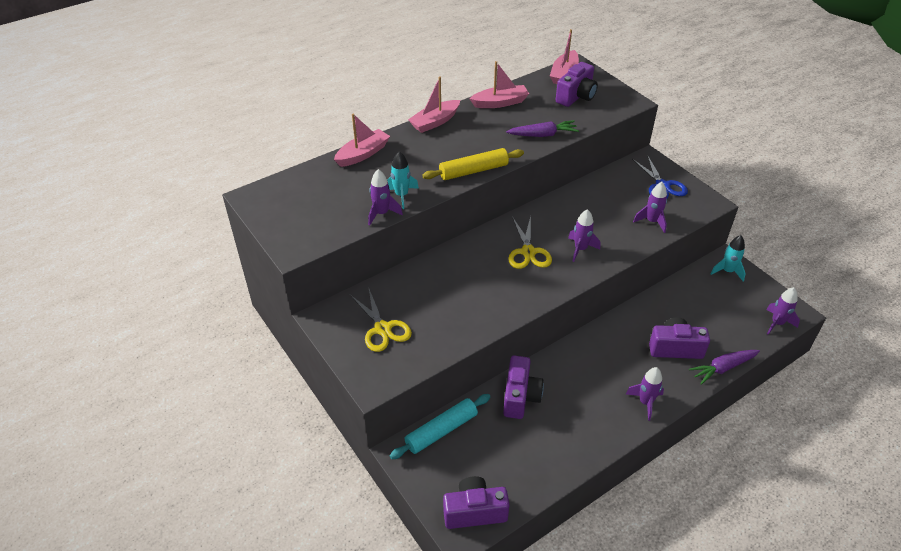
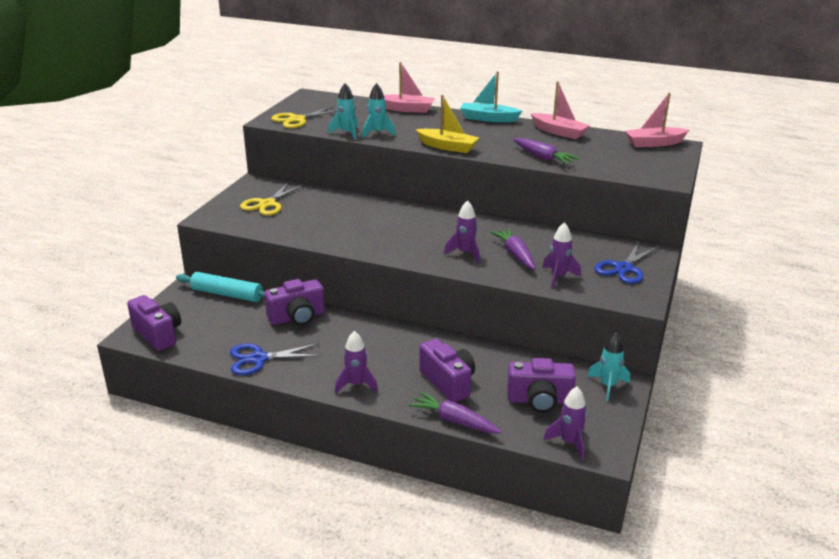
camera: 55 degrees right, 15 degrees down
purple rocket [368,169,403,226] -> turquoise rocket [328,83,358,139]
pink boat [408,77,460,133] -> turquoise boat [460,71,522,122]
yellow rolling pin [422,148,524,180] -> yellow boat [416,95,479,153]
yellow scissors [508,216,552,269] -> yellow scissors moved to [271,106,337,128]
purple camera [556,62,598,107] -> purple camera moved to [507,358,576,413]
none -> blue scissors [230,343,322,375]
none -> purple carrot [490,228,535,270]

